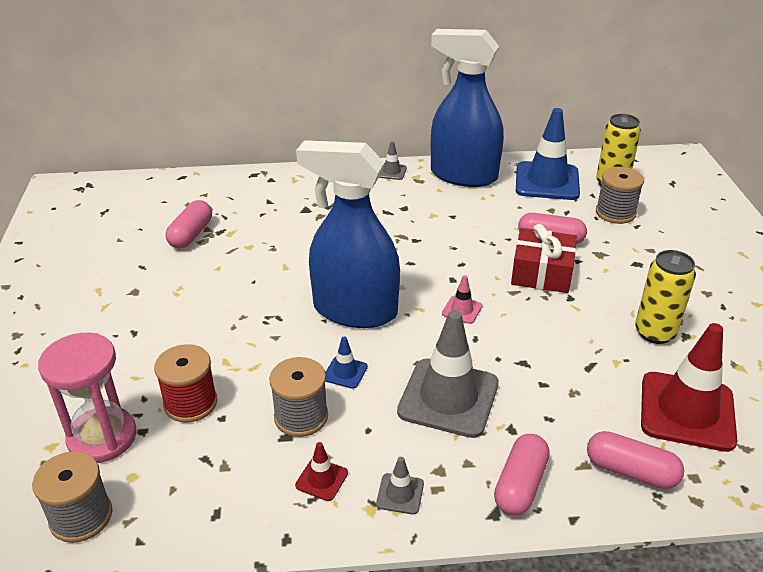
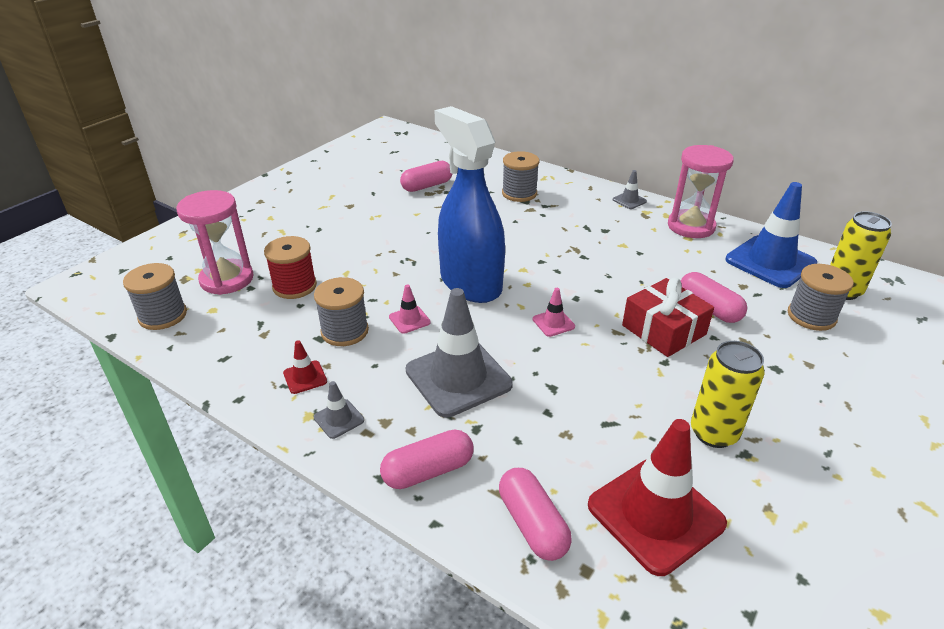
camera: 40 degrees right, 0 degrees up
blue traffic cone [325,337,368,389] -> pink traffic cone [389,284,431,334]
blue spray bottle [431,29,504,187] -> pink hourglass [668,145,734,238]
none -> grey spool [502,151,539,202]

